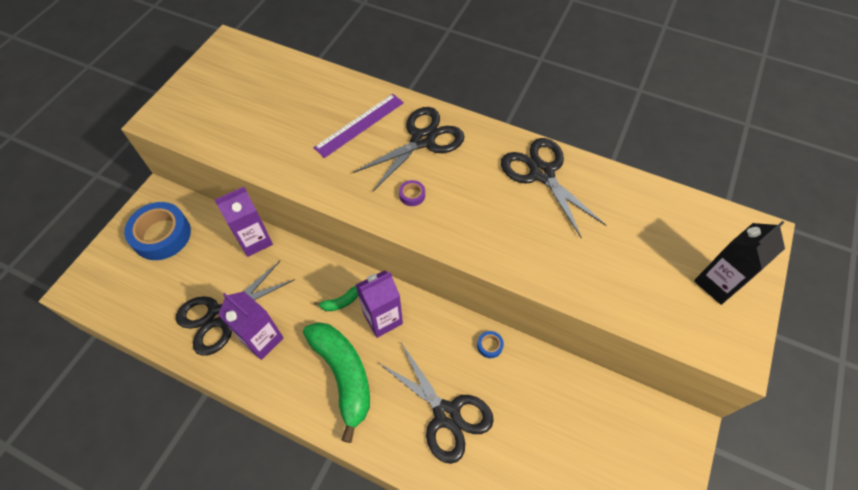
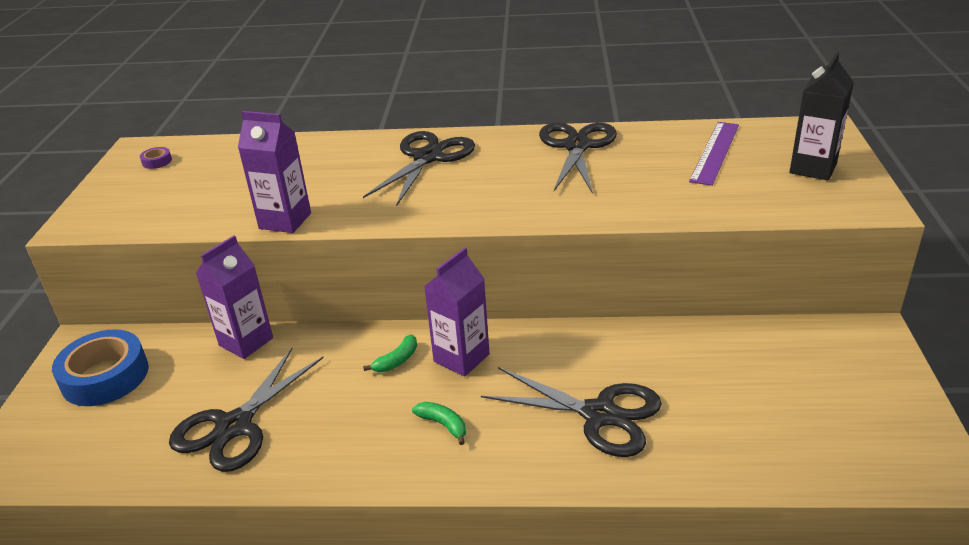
camera: 20 degrees left, 25 degrees down
purple carton [218,291,284,360] -> purple carton moved to [238,111,311,233]
green banana [303,322,370,443] -> green banana [412,402,466,445], size x0.41
purple ruler [313,94,404,158] -> purple ruler moved to [689,122,739,186]
purple tape [399,180,425,206] -> purple tape moved to [140,147,172,169]
blue tape [477,331,504,358] -> none
black scissors [501,138,606,239] -> black scissors turned 60 degrees clockwise [539,123,617,194]

